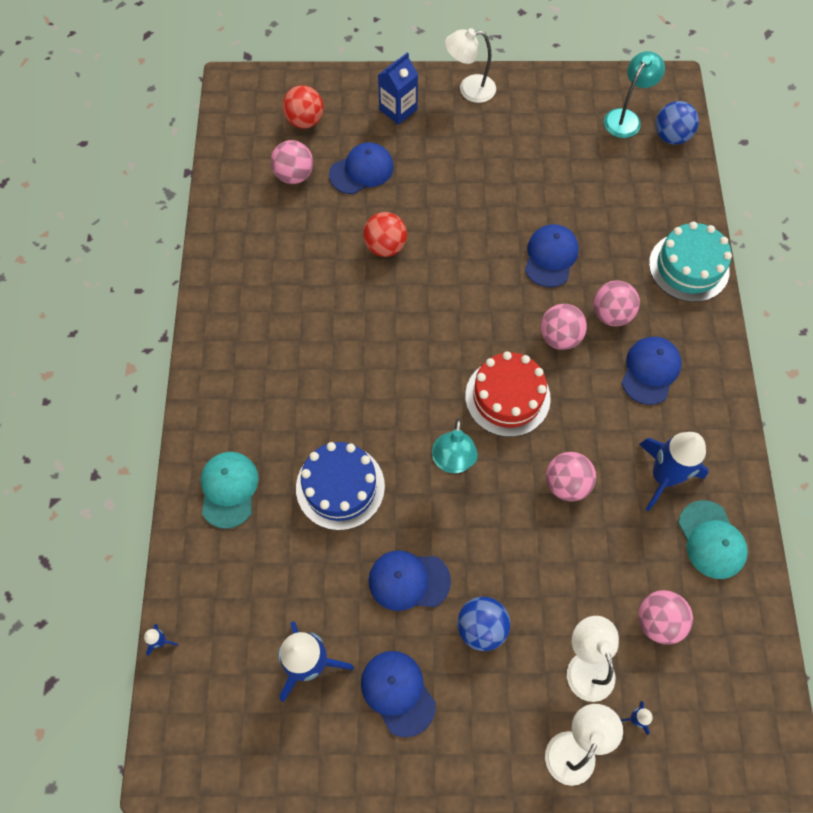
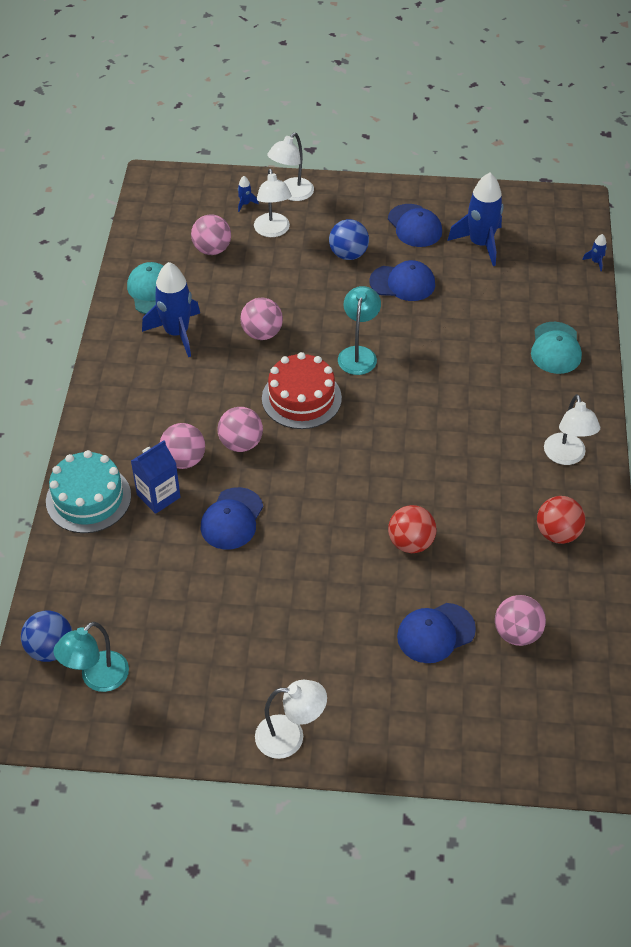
camera: 175 degrees left, 15 degrees down
red ball [282,85,324,129] -> red ball moved to [537,496,585,544]
blue cake [296,442,385,530] -> none
blue carton [378,52,418,125] -> blue carton moved to [131,440,180,514]
blue cap [622,337,682,405] -> none
none -> white lamp [544,394,600,465]

